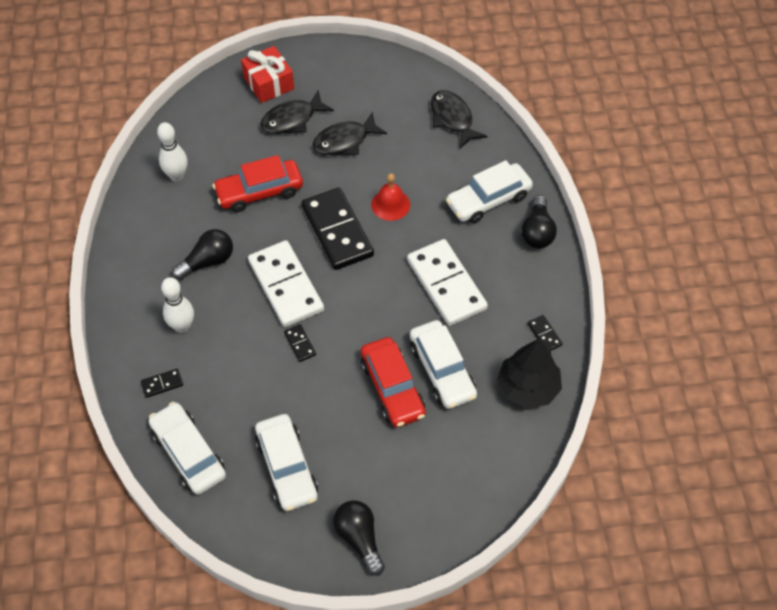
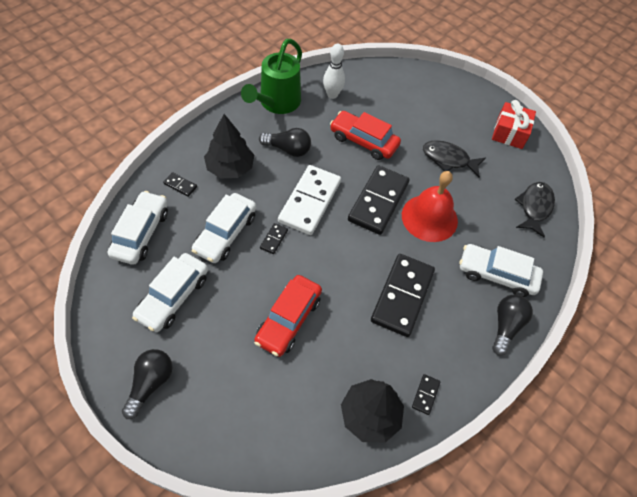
camera: 45 degrees right, 0 degrees up
white bowling pin [161,277,194,333] -> black tree [204,114,254,178]
red gift [241,46,294,103] -> red gift moved to [492,100,536,149]
black fish [260,90,334,134] -> none
red bell [371,173,410,221] -> red bell [402,171,458,242], size x1.67
white domino [407,239,488,326] -> black domino [371,254,435,337]
white car [410,320,477,409] -> white car moved to [192,193,256,263]
black light bulb [521,195,557,248] -> black light bulb turned 150 degrees clockwise [492,295,533,356]
none -> green watering can [241,39,302,114]

